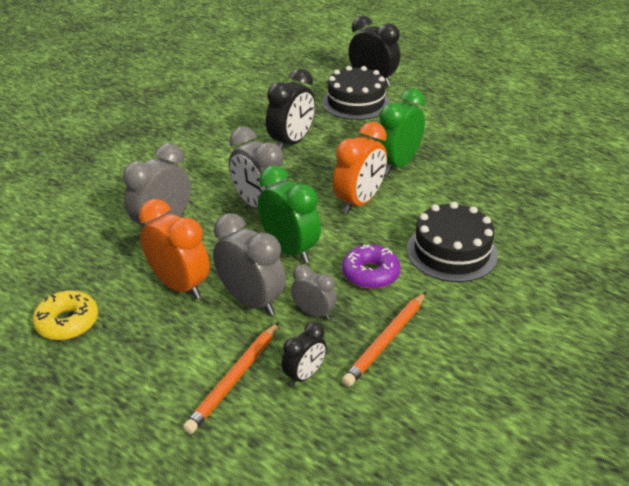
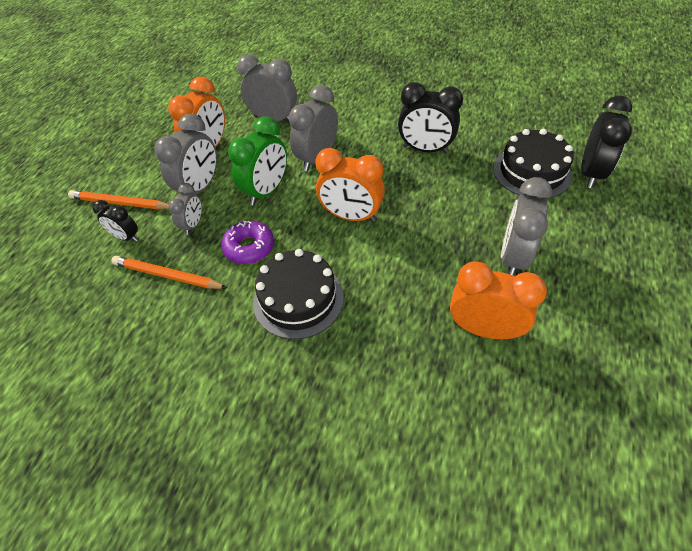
camera: 75 degrees right, 15 degrees up
yellow donut [32,291,98,340] -> none
green clock [376,89,426,175] -> none
none -> orange clock [450,261,547,339]
none -> grey clock [501,177,552,276]

